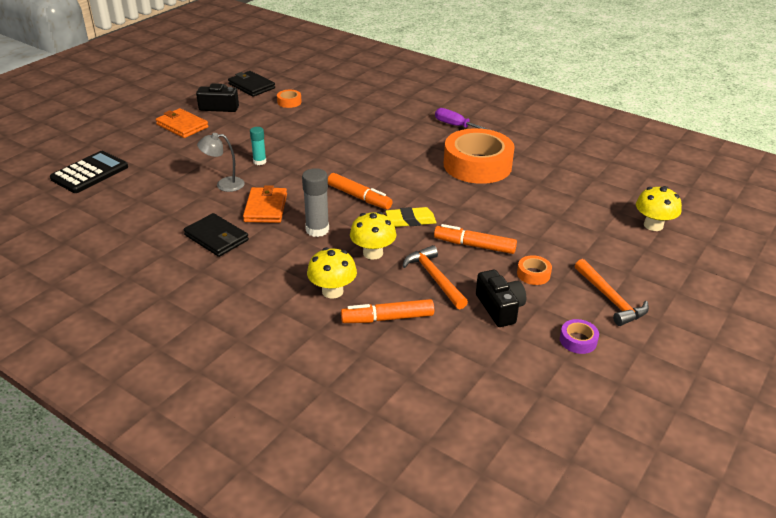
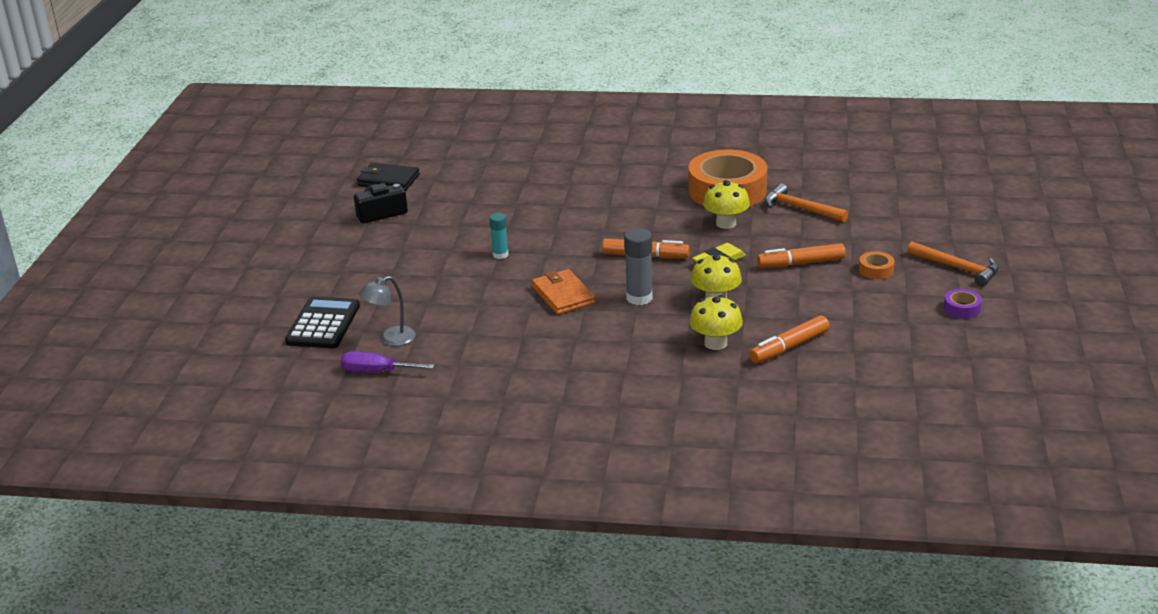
camera: 25 degrees left, 5 degrees down
orange wallet [156,108,209,138] -> none
black wallet [184,213,249,257] -> none
grey lamp [197,133,245,192] -> grey lamp moved to [359,276,416,346]
orange tape [277,90,302,108] -> none
orange hammer [402,245,468,309] -> orange hammer moved to [765,184,848,222]
purple screwdriver [435,108,490,130] -> purple screwdriver moved to [341,351,435,372]
black camera [476,270,526,327] -> none
yellow mushroom [636,186,682,231] -> yellow mushroom moved to [703,180,750,229]

